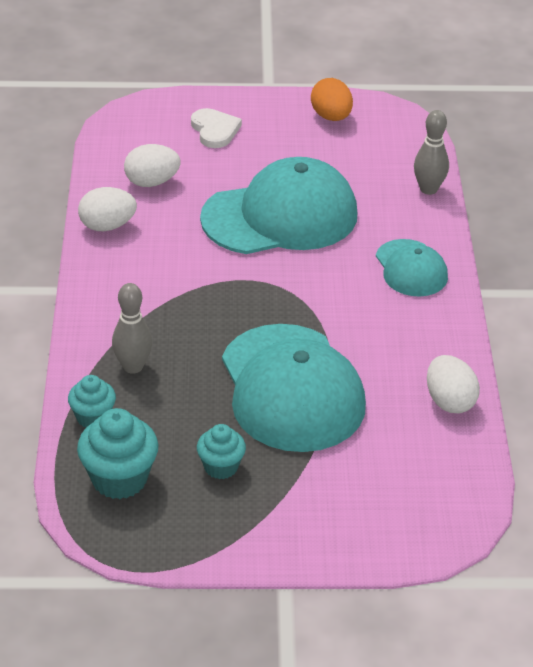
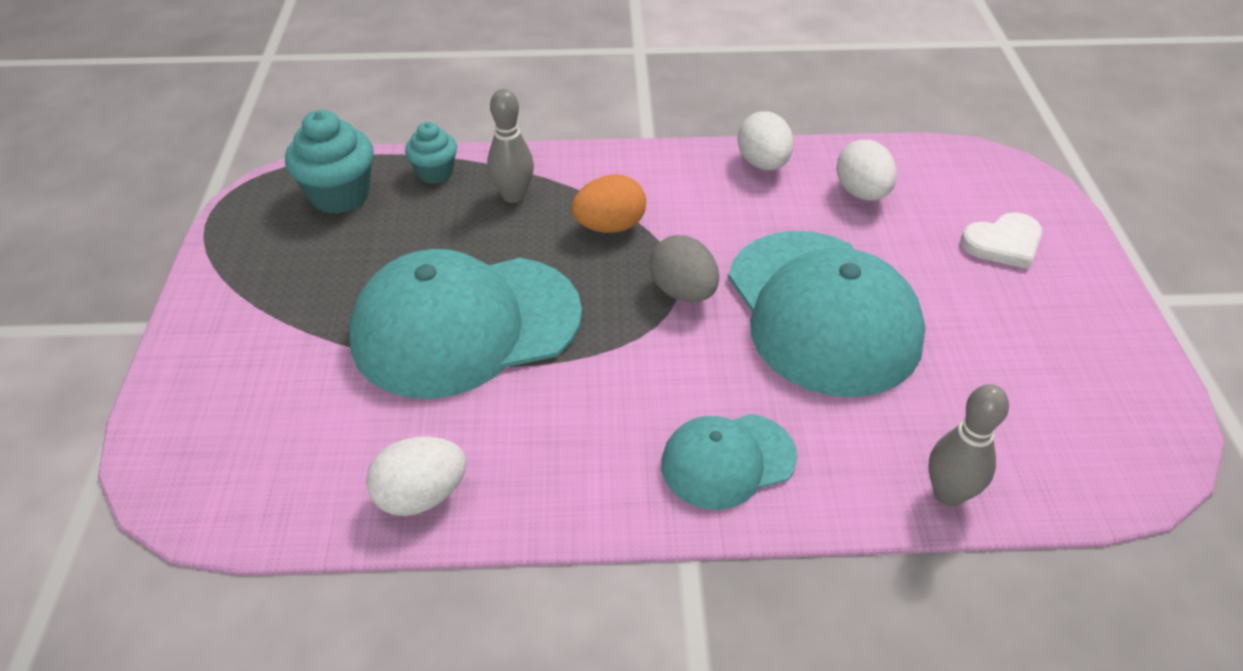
camera: 90 degrees right, 5 degrees up
turquoise cupcake [197,424,246,479] -> none
orange egg [311,78,353,121] -> orange egg moved to [571,174,646,233]
none -> grey egg [650,235,719,302]

